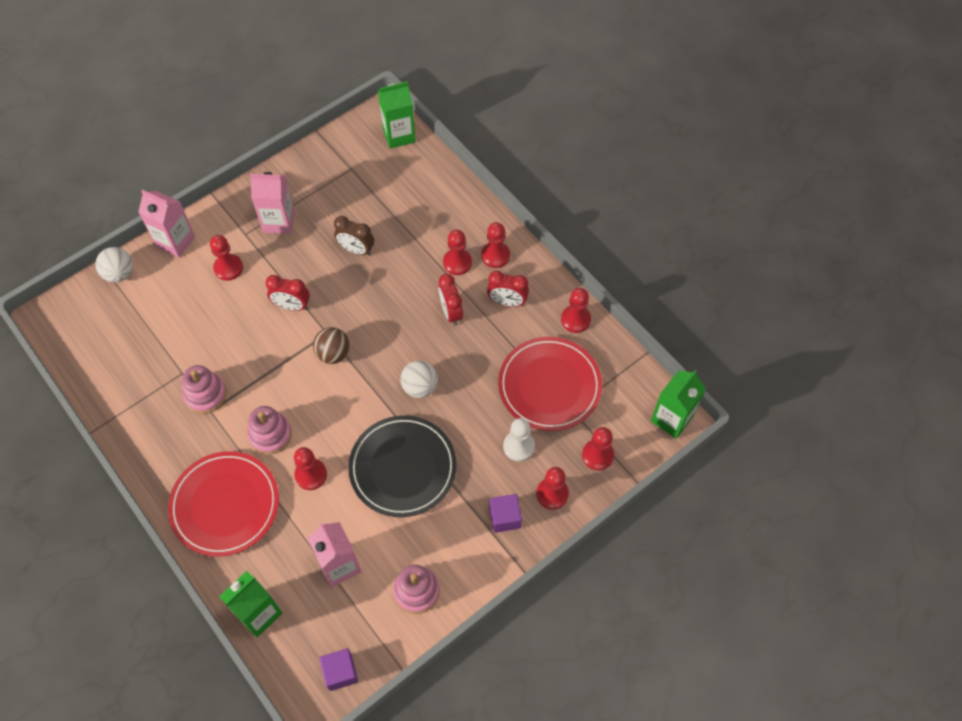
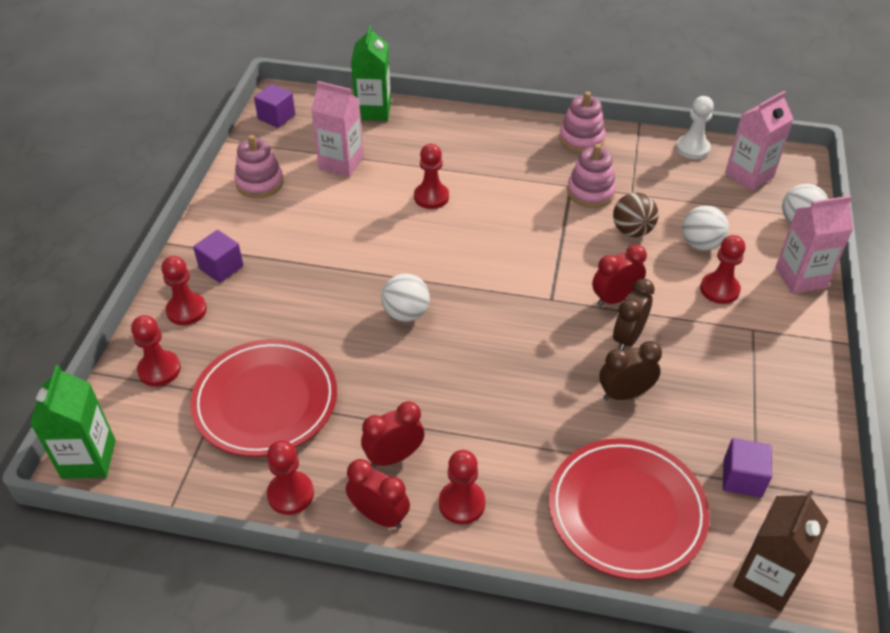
camera: 140 degrees right, 15 degrees down
red plate [168,451,279,557] -> red plate moved to [549,438,710,580]
pink stacking toy [247,406,292,455] -> pink stacking toy moved to [559,92,605,153]
pink carton [250,172,295,234] -> pink carton moved to [725,91,793,191]
brown ball [313,327,350,364] -> brown ball moved to [613,192,659,237]
black plate [348,415,457,517] -> none
green carton [378,81,416,149] -> brown carton [733,490,828,612]
red clock [438,274,463,326] -> red clock moved to [346,459,410,529]
red pawn [443,230,472,275] -> none
white pawn [503,418,535,462] -> white pawn moved to [676,96,714,159]
none -> brown clock [613,278,655,350]
none -> white ball [682,205,729,251]
none -> purple cube [723,438,772,498]

